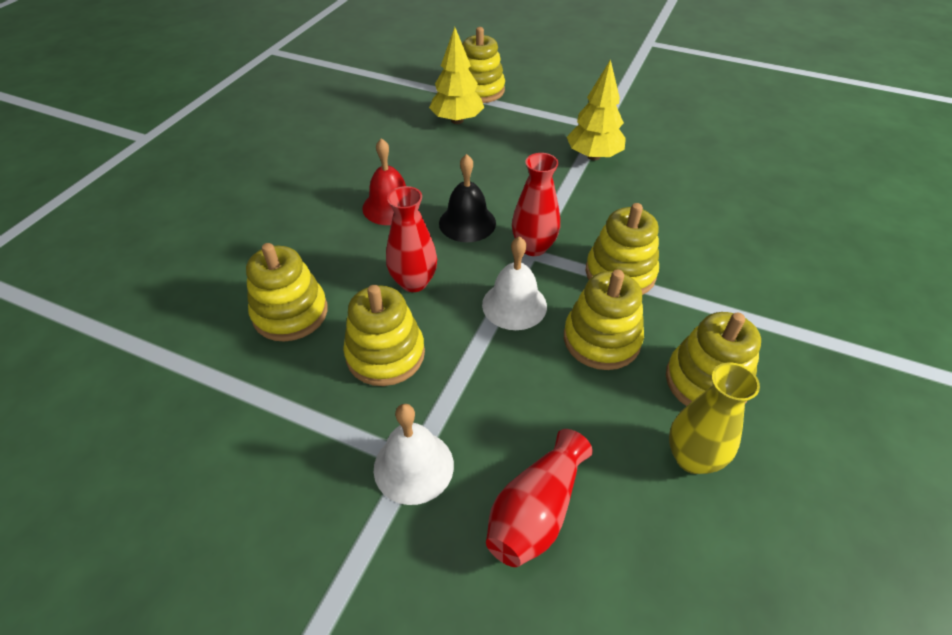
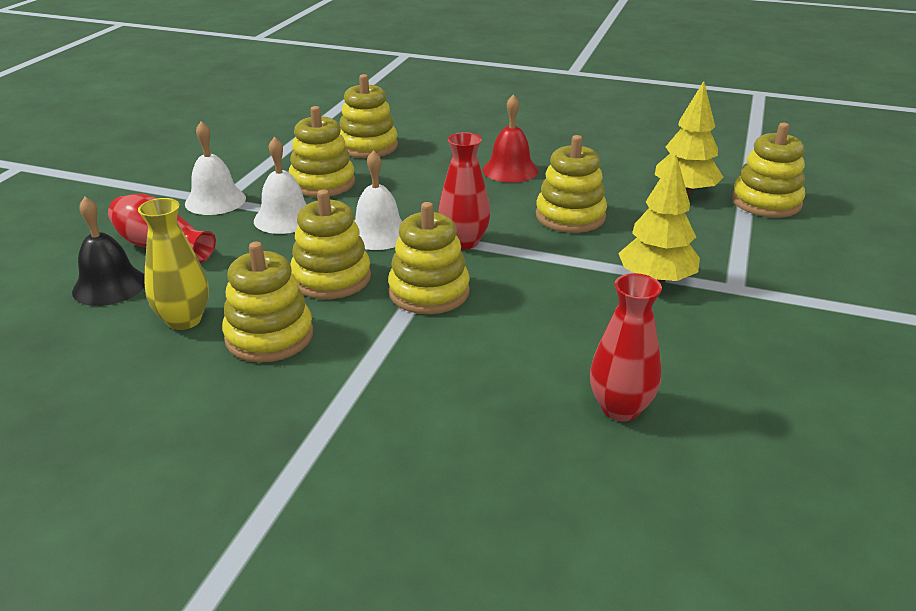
camera: 85 degrees right, 15 degrees down
red vase [386,186,437,292] -> red vase moved to [590,273,662,421]
black bell [439,154,496,242] -> black bell moved to [72,197,145,306]
none -> white bell [254,137,307,234]
none -> yellow stacking toy [536,135,607,233]

